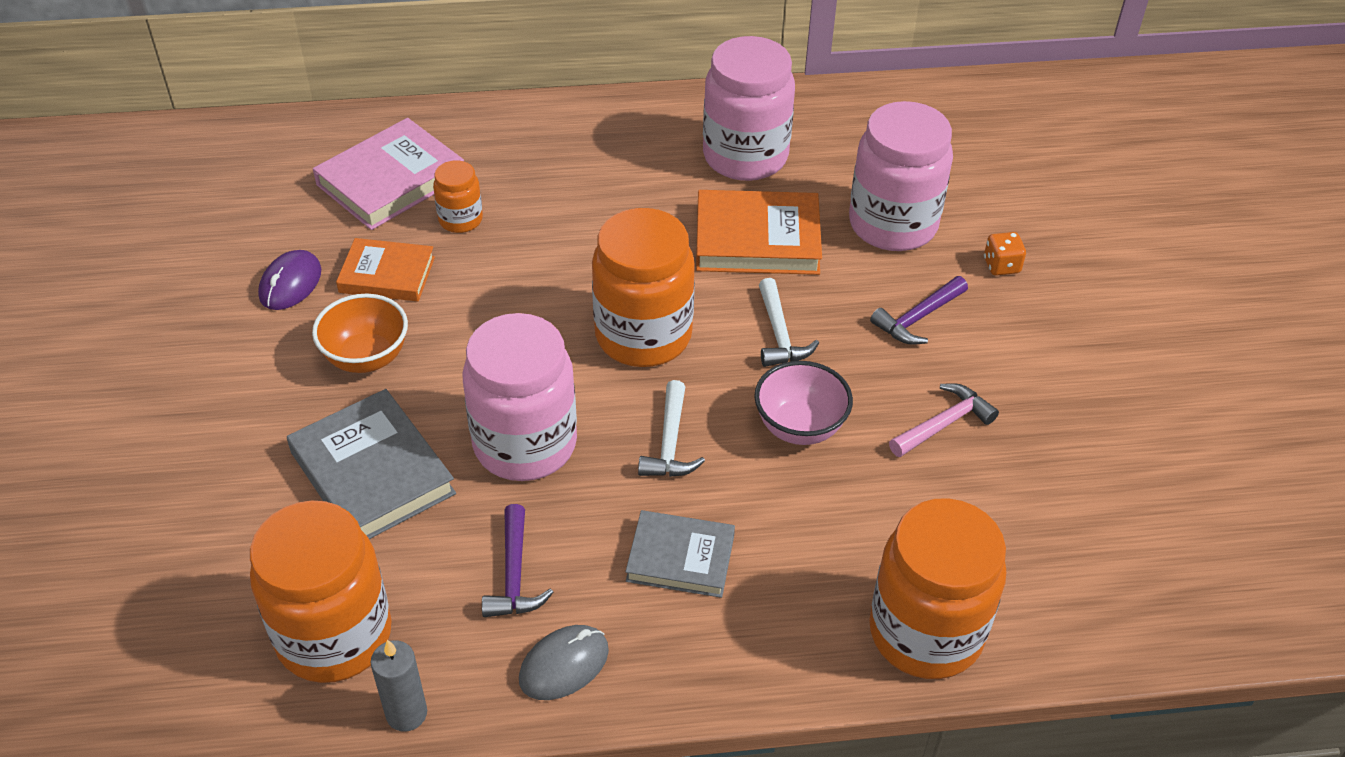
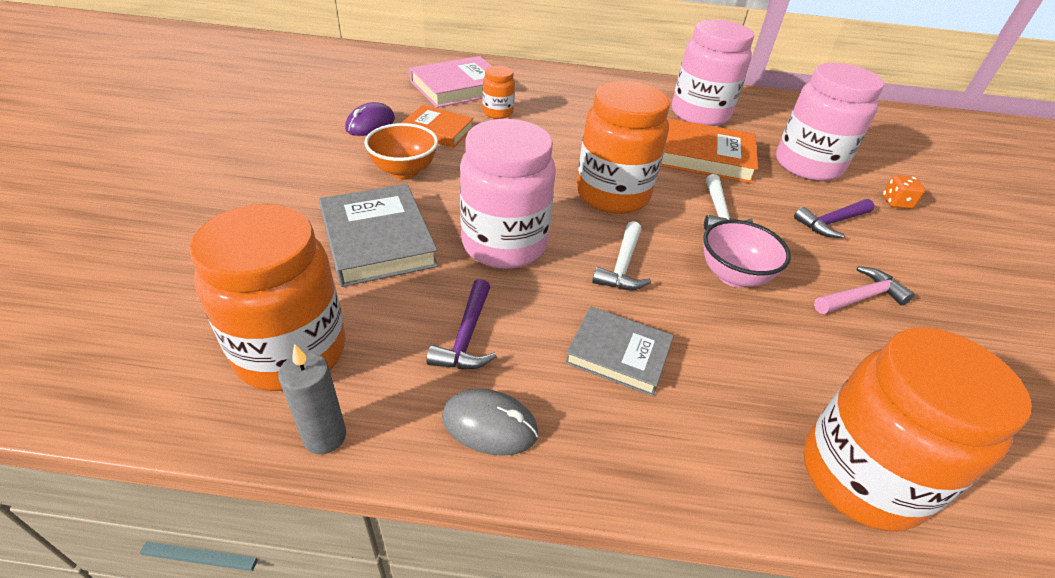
camera: 10 degrees right, 5 degrees down
grey mouse [519,625,609,700] -> grey mouse turned 45 degrees clockwise [442,389,538,456]

